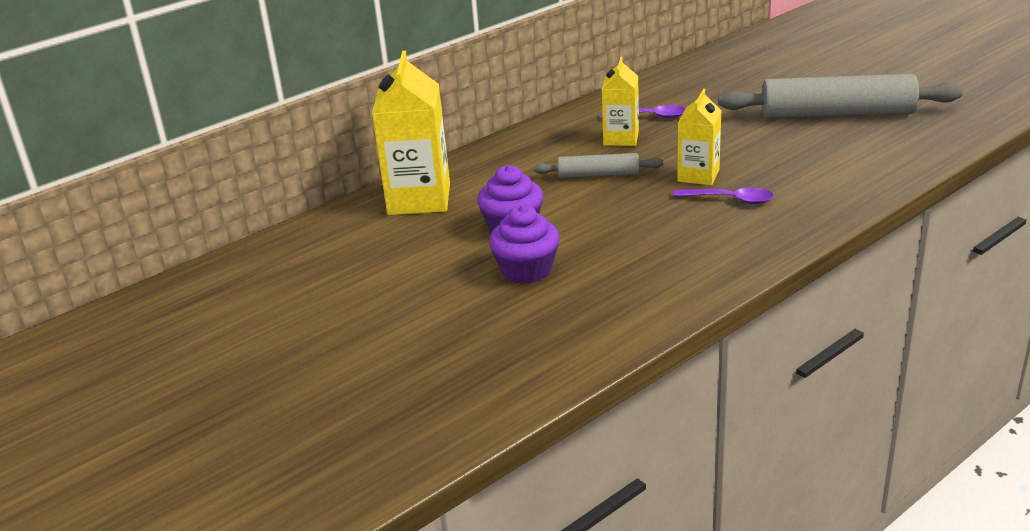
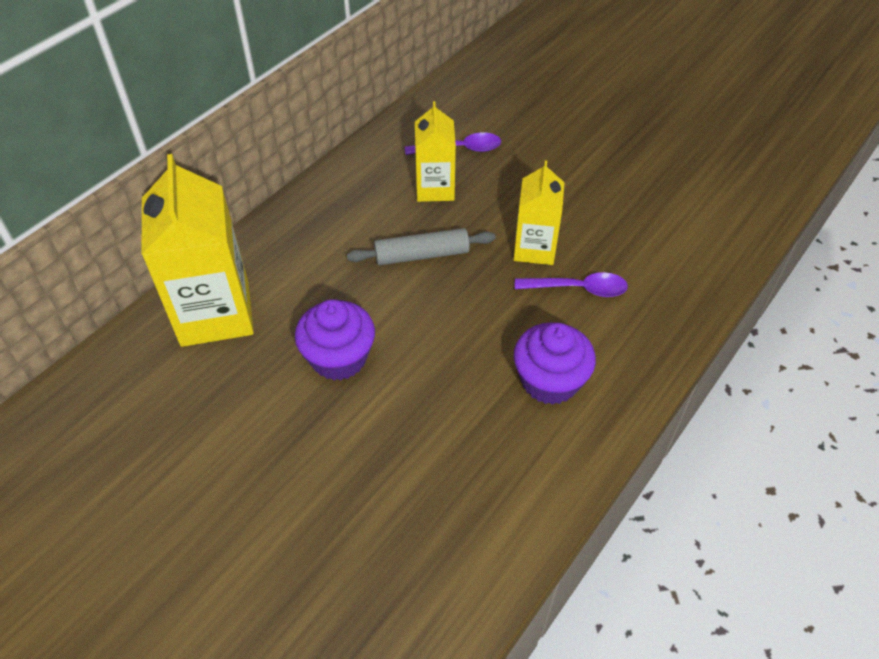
camera: 15 degrees left, 20 degrees up
purple cupcake [489,205,560,284] -> purple cupcake moved to [514,322,596,405]
grey rolling pin [718,74,963,119] -> none

